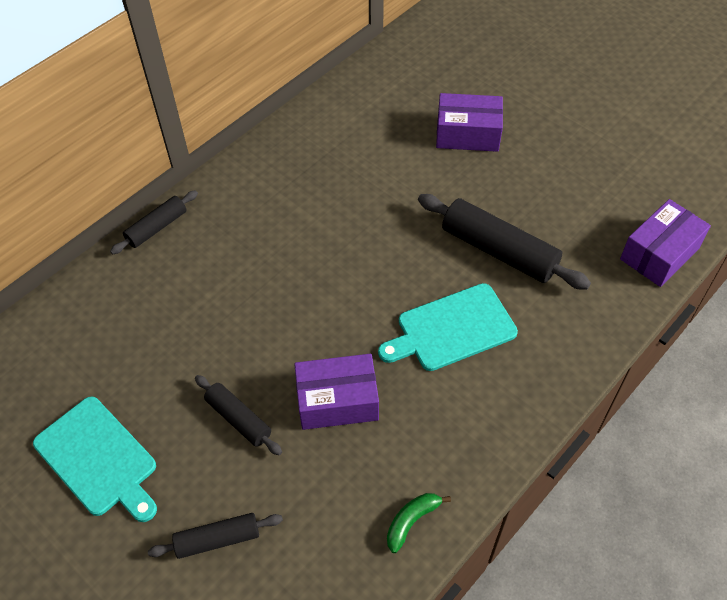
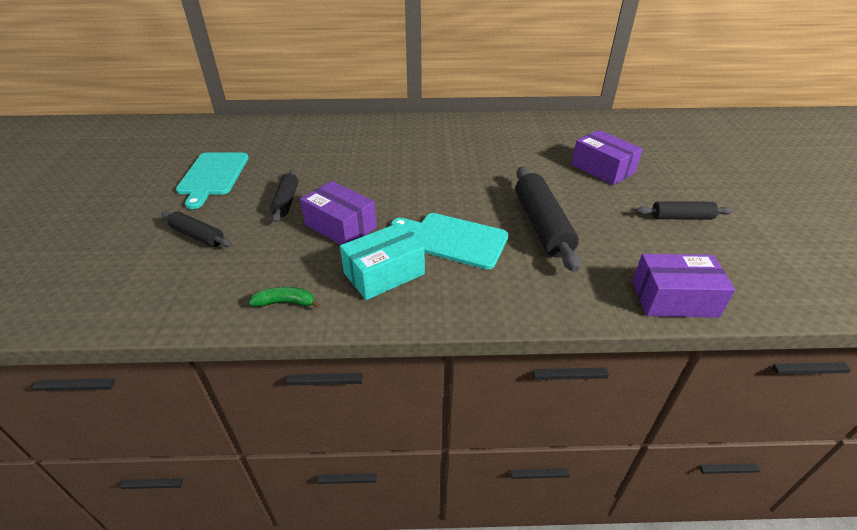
camera: 45 degrees right, 15 degrees down
black rolling pin [110,190,198,254] -> black rolling pin moved to [636,202,733,219]
none -> turquoise box [340,223,425,300]

